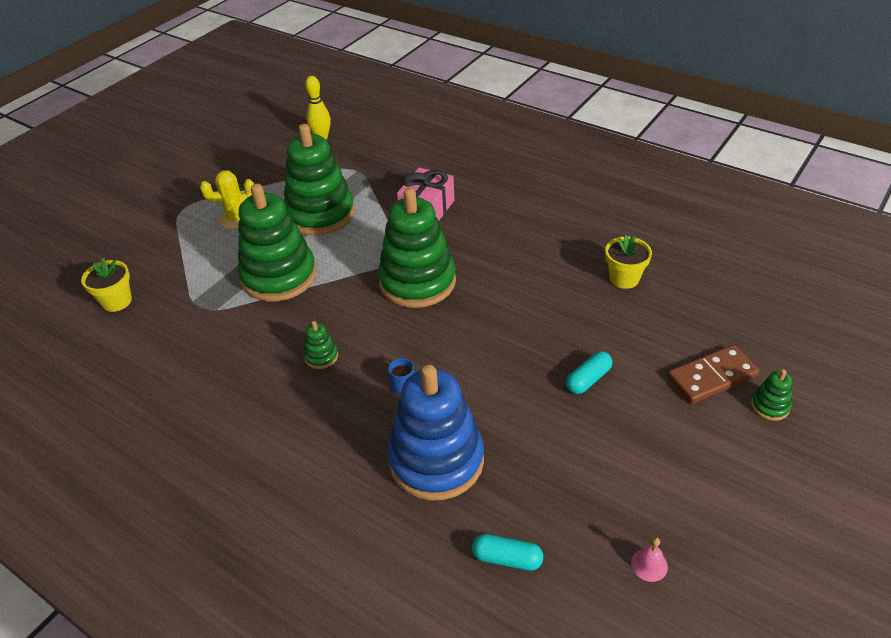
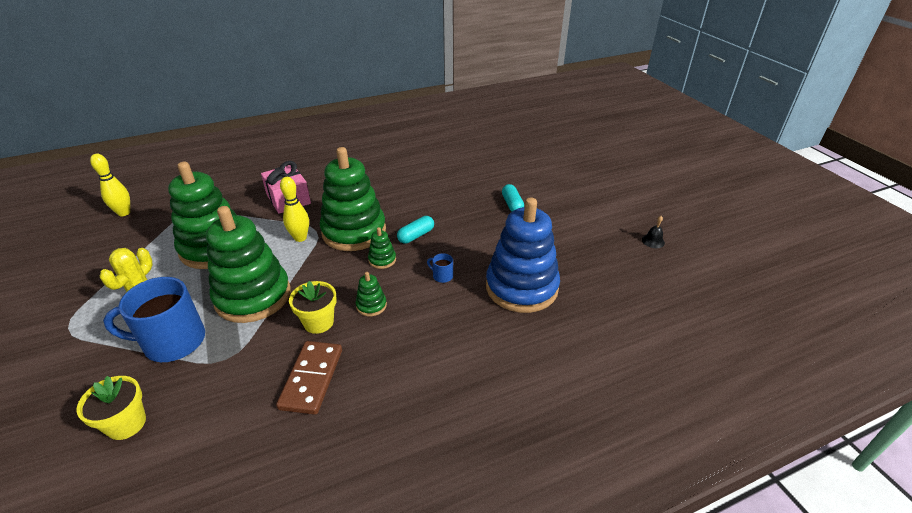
camera: 60 degrees left, 5 degrees down
turquoise capsule [472,534,543,571] -> turquoise capsule moved to [397,216,434,244]
yellow flower pot [605,235,652,289] -> yellow flower pot moved to [289,281,337,334]
pink bell [631,537,668,582] -> black bell [642,216,665,248]
brown domino [667,345,759,404] -> brown domino moved to [276,341,342,415]
green stacking toy [751,369,792,421] -> green stacking toy moved to [368,227,396,269]
none -> blue mug [103,277,205,362]
none -> yellow bowling pin [280,177,309,242]

